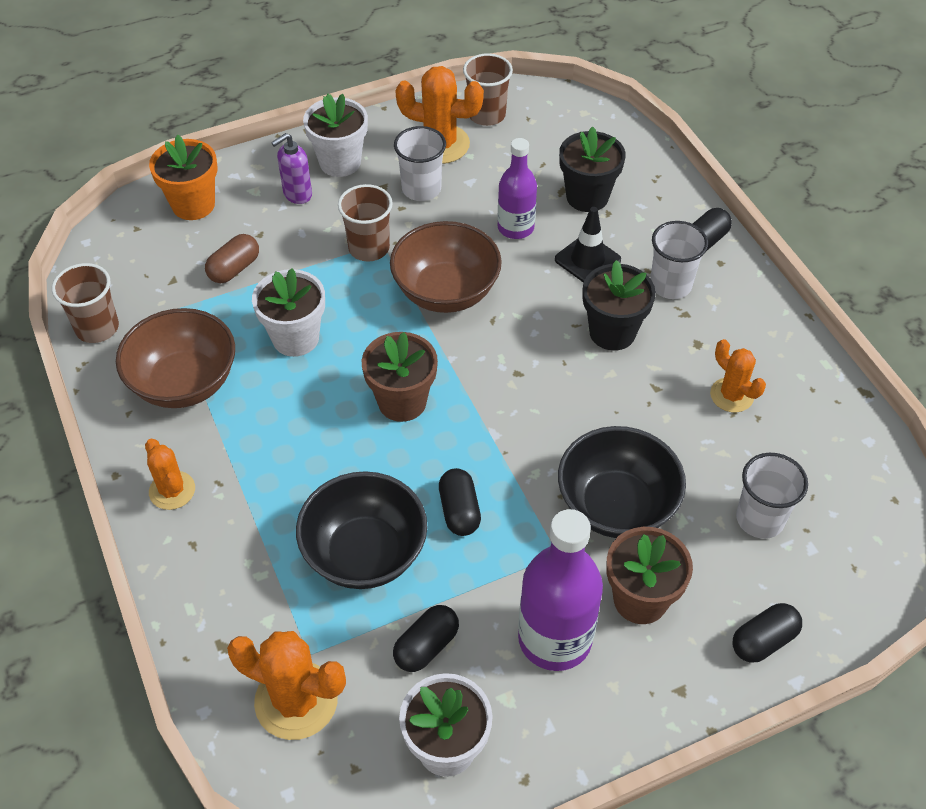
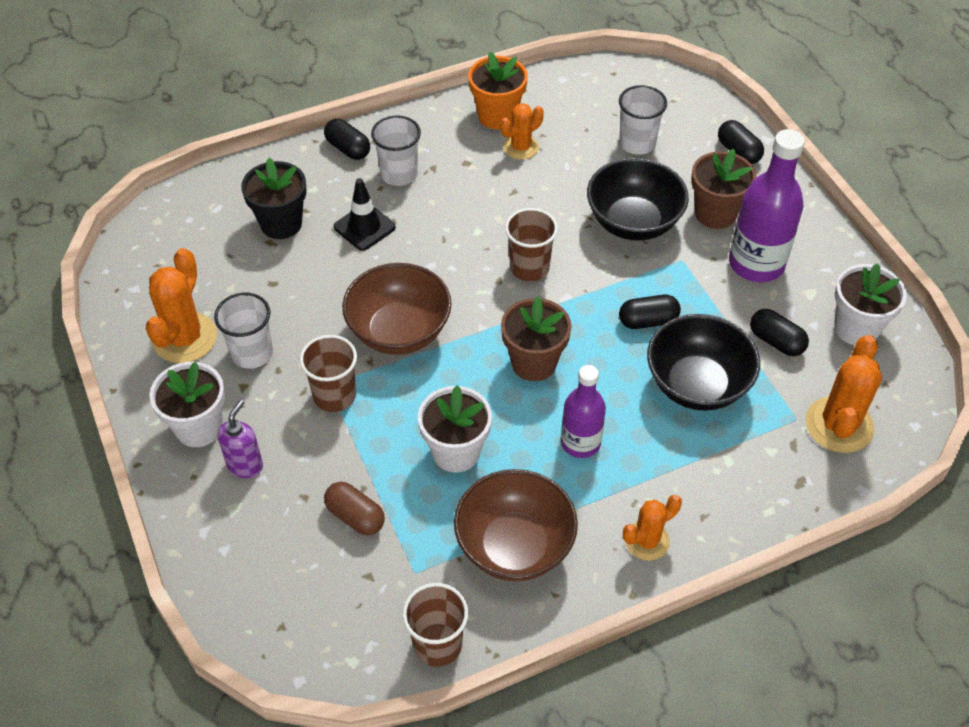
camera: 90 degrees left, 0 degrees up
orange flower pot [149,135,217,220] -> orange flower pot moved to [468,51,528,129]
purple soap dispenser [271,133,312,204] -> purple soap dispenser turned 120 degrees counterclockwise [217,400,263,478]
brown cup [463,54,513,126] -> brown cup moved to [505,208,558,281]
purple bottle [497,138,537,239] -> purple bottle moved to [561,365,606,458]
black flower pot [583,260,656,351] -> none

